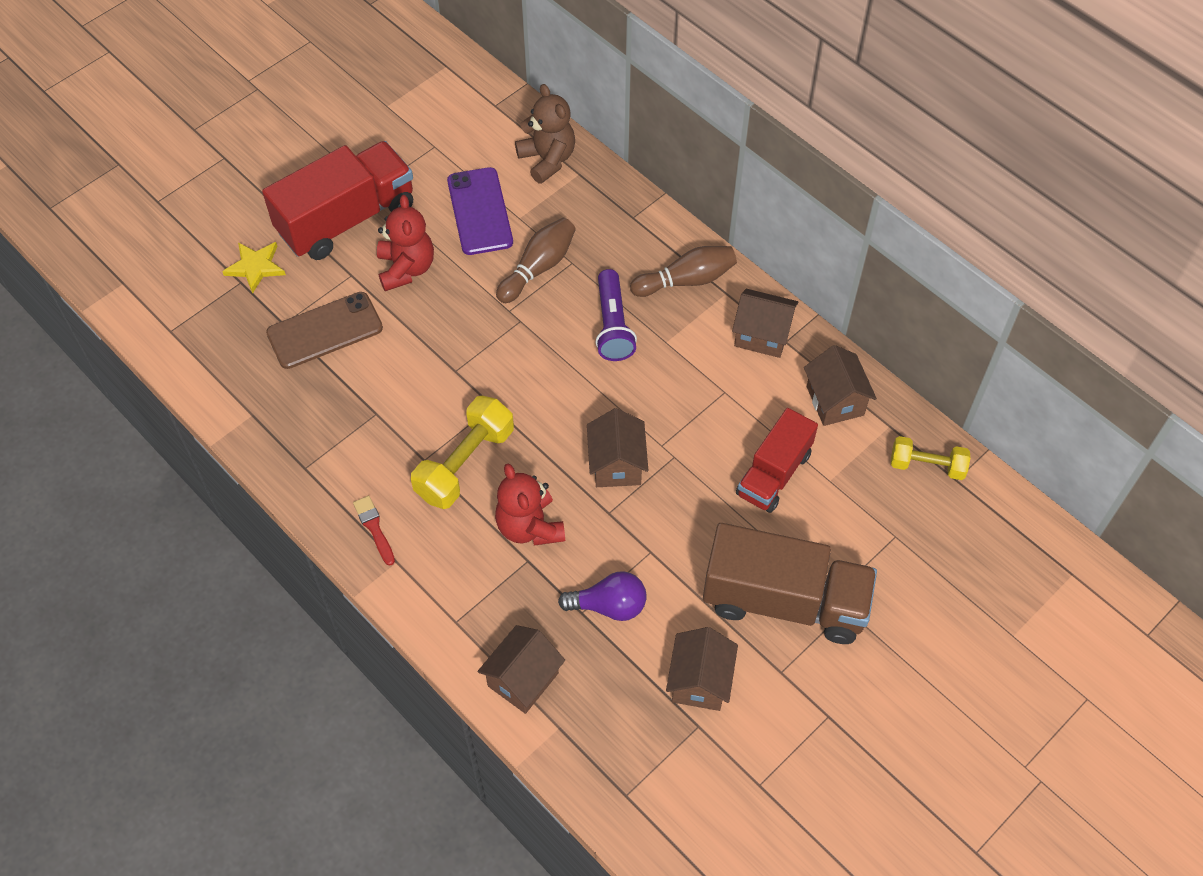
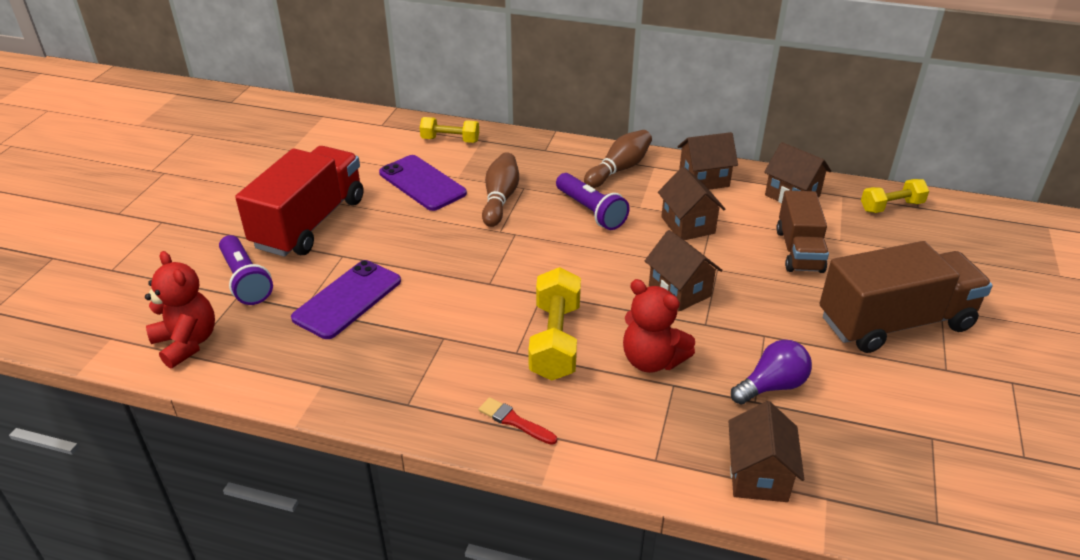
camera: 30 degrees left, 20 degrees down
yellow star [222,242,286,294] -> purple flashlight [219,235,273,305]
brown phone [266,292,383,369] -> purple phone [291,260,401,339]
red teddy bear [377,195,434,291] -> red teddy bear moved to [145,251,215,369]
brown teddy bear [515,84,575,184] -> yellow dumbbell [420,117,479,143]
brown house [666,627,738,711] -> brown house moved to [658,167,726,240]
red truck [736,408,818,513] -> brown truck [776,191,829,273]

